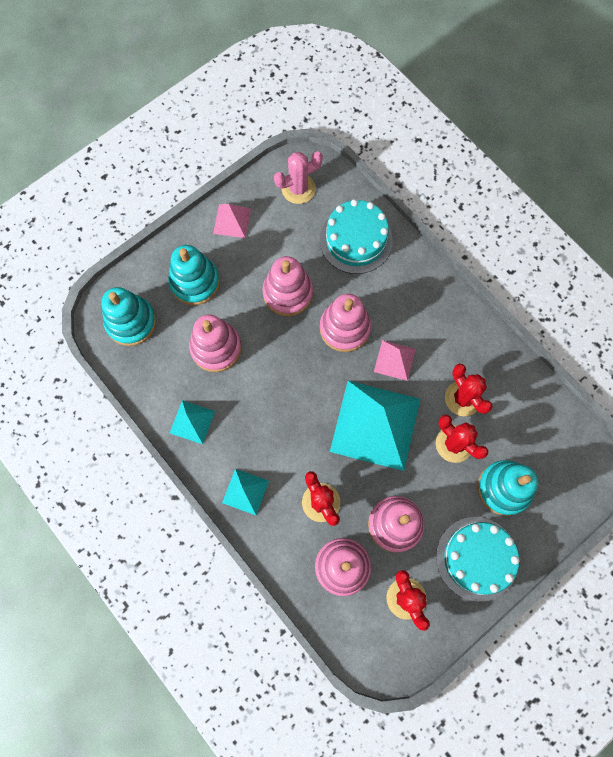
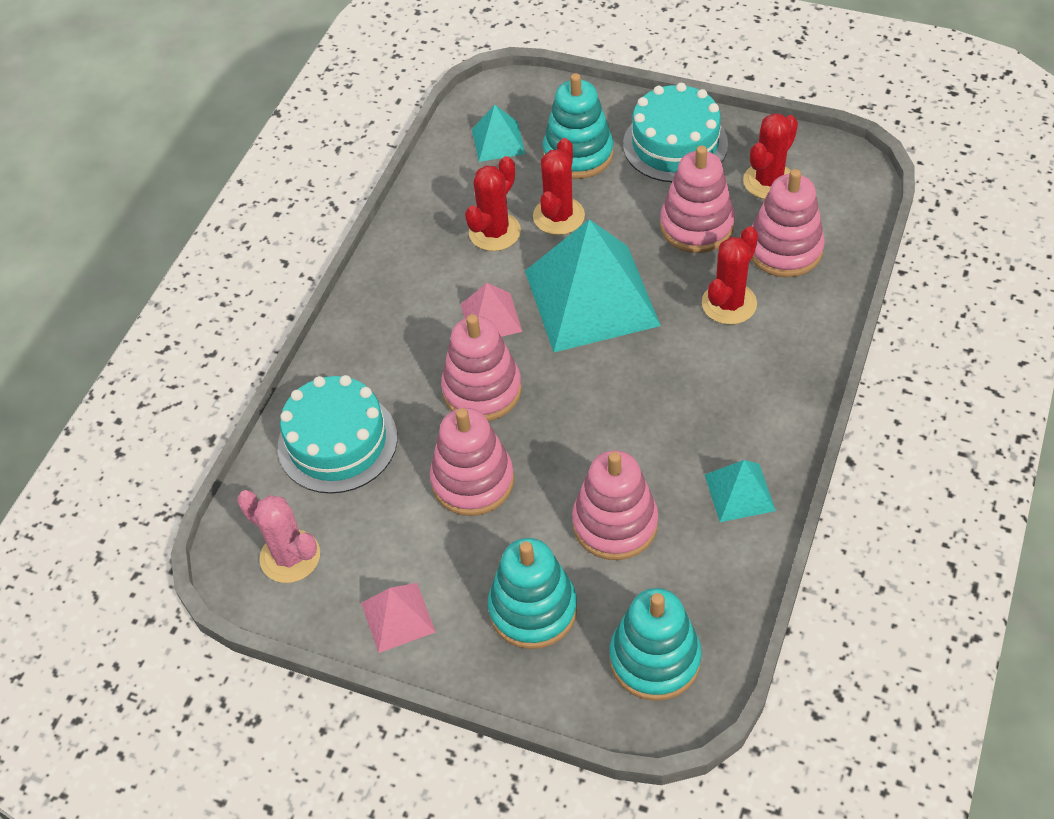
camera: 115 degrees left, 20 degrees down
turquoise pyramid [222,469,269,515] -> turquoise pyramid moved to [472,105,526,162]

